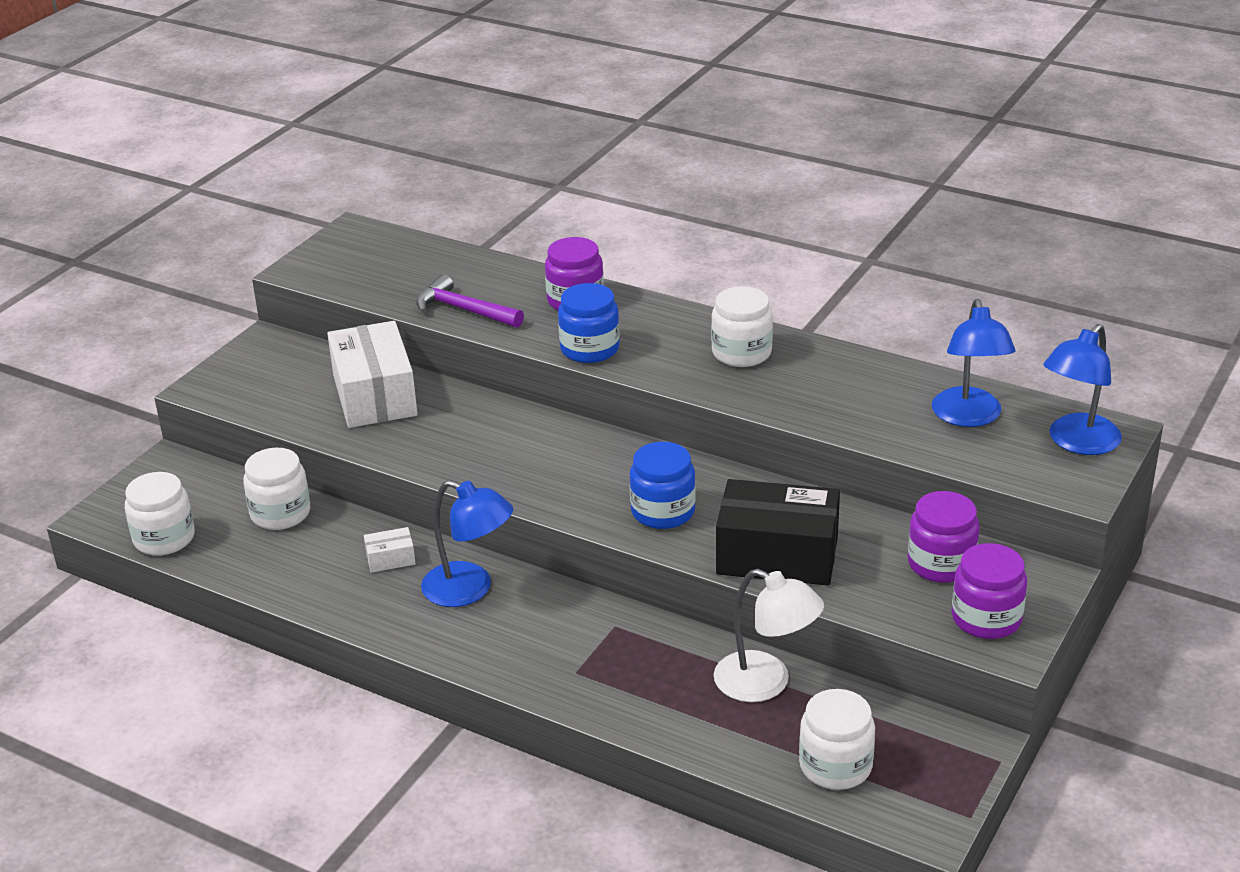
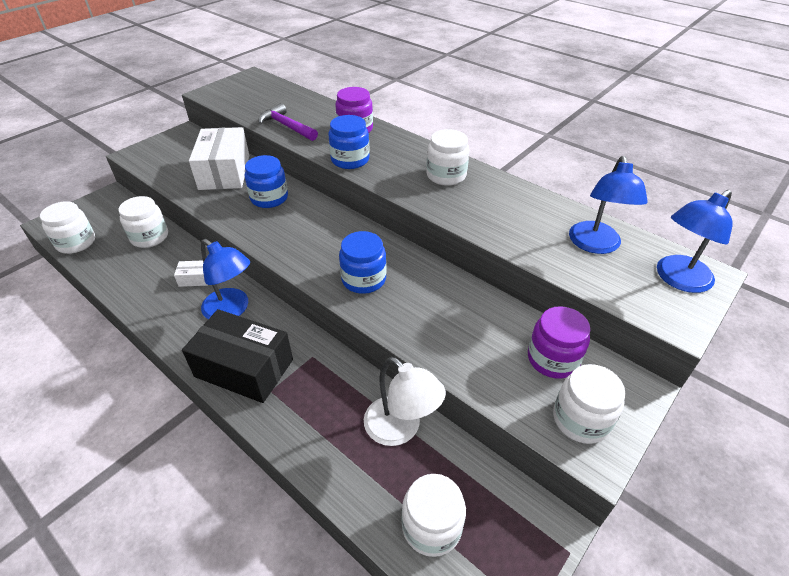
camera: 10 degrees right, 10 degrees up
black box [716,479,840,586] -> black box moved to [182,309,293,403]
purple jar [951,543,1027,639] -> white jar [553,364,625,444]
none -> blue jar [245,155,288,208]

